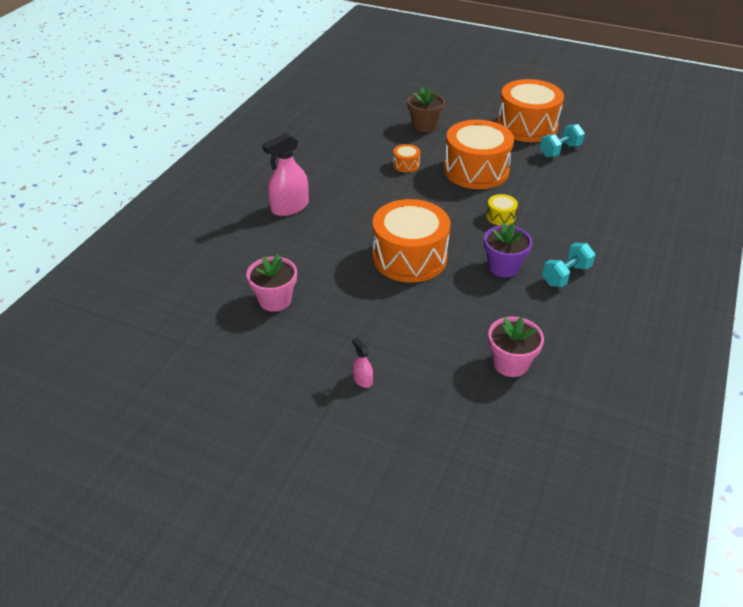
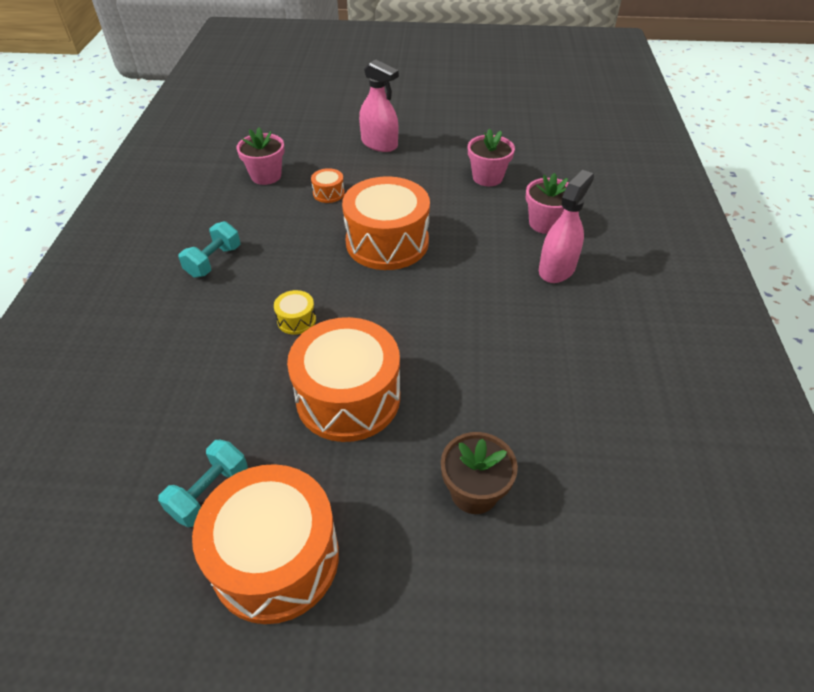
camera: 160 degrees right, 5 degrees up
pink spray bottle [352,338,373,388] -> pink spray bottle [359,59,399,152], size x2.08
orange drum [393,144,420,172] -> orange drum moved to [311,168,345,203]
purple flower pot [484,222,532,278] -> none
none -> pink flower pot [526,173,568,234]

